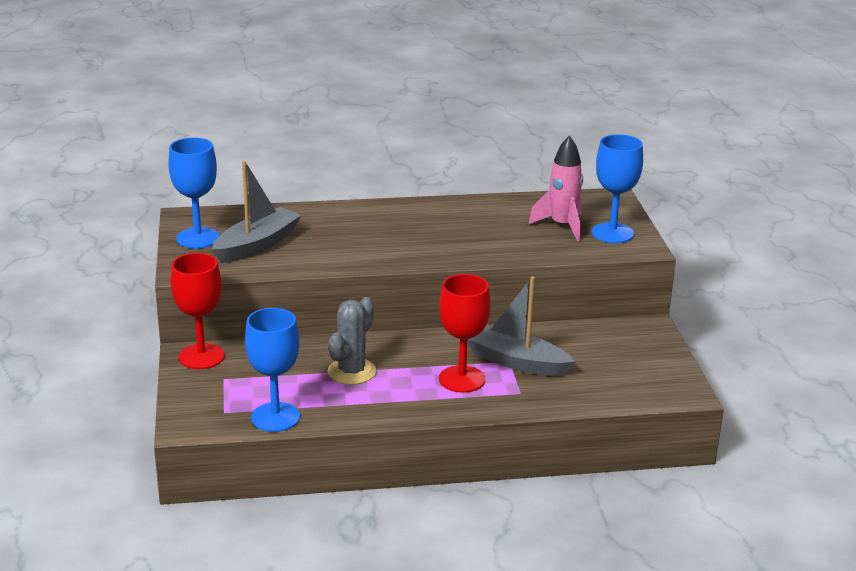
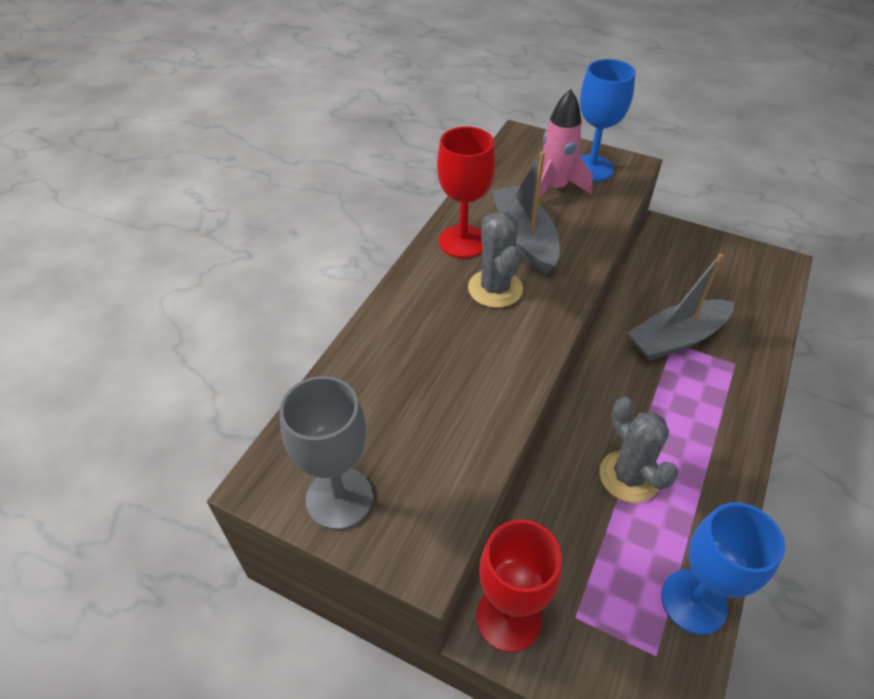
camera: 55 degrees left, 20 degrees up
blue goblet [168,138,220,249] -> grey goblet [279,376,373,530]
grey boat [212,161,301,263] -> grey boat moved to [492,151,560,275]
red goblet [439,274,491,393] -> red goblet moved to [437,126,495,258]
none -> grey cactus [468,211,523,308]

